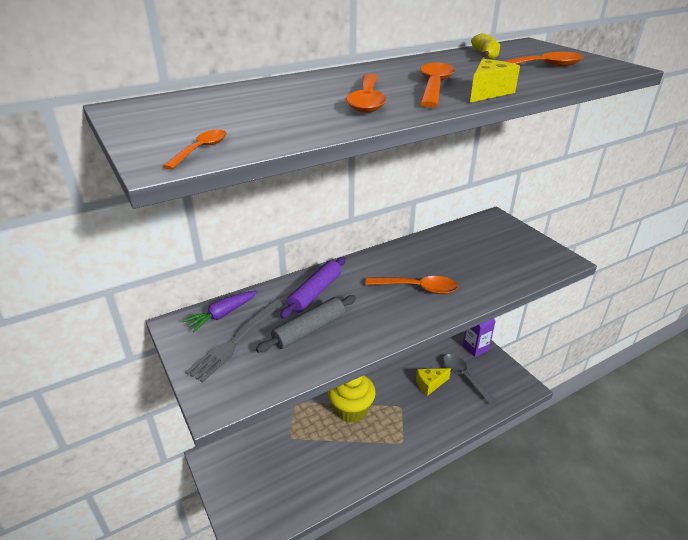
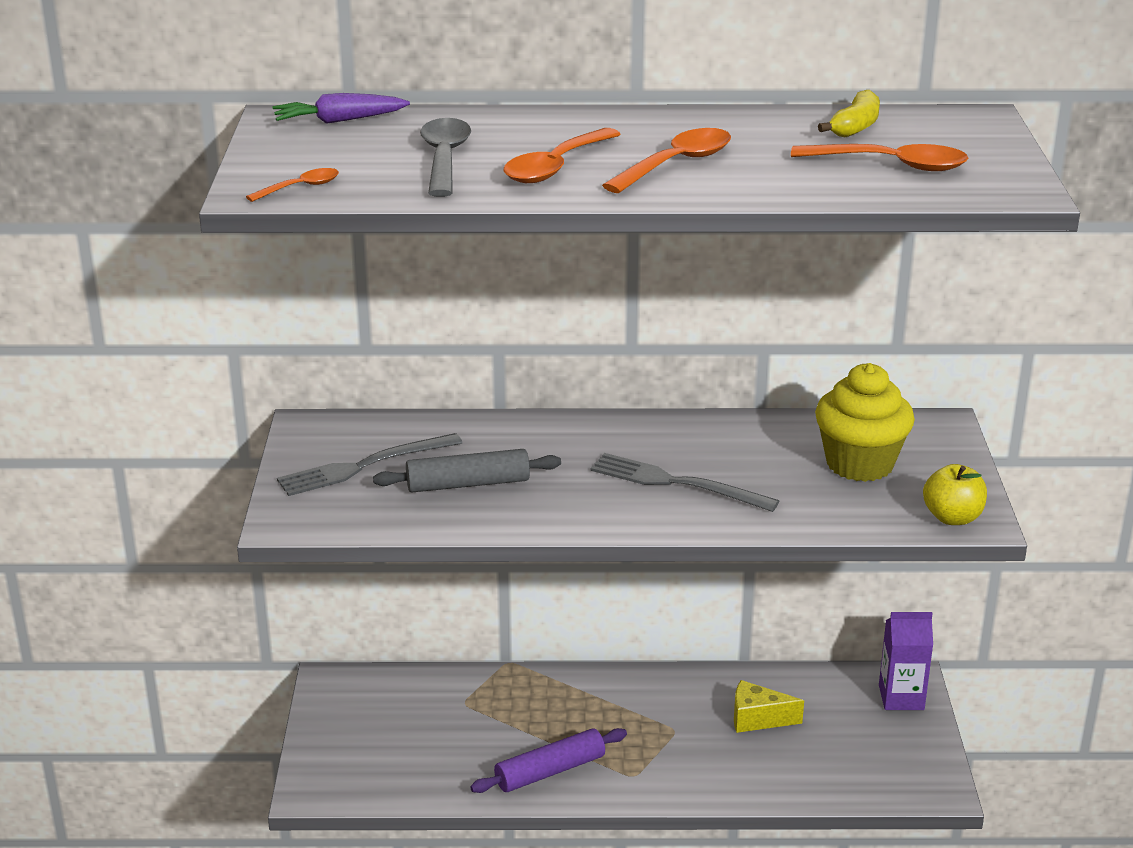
camera: 30 degrees right, 5 degrees down
purple carrot [182,291,258,332] -> purple carrot moved to [272,93,410,124]
purple rolling pin [280,257,346,319] -> purple rolling pin moved to [470,728,627,793]
yellow cupcake [328,376,376,423] -> yellow cupcake moved to [815,363,915,482]
orange spoon [365,276,458,294] -> grey fork [591,453,779,512]
grey spoon [443,354,496,404] -> grey spoon moved to [420,118,471,197]
yellow cheese [470,59,520,103] -> none
none -> yellow apple [923,464,987,525]

